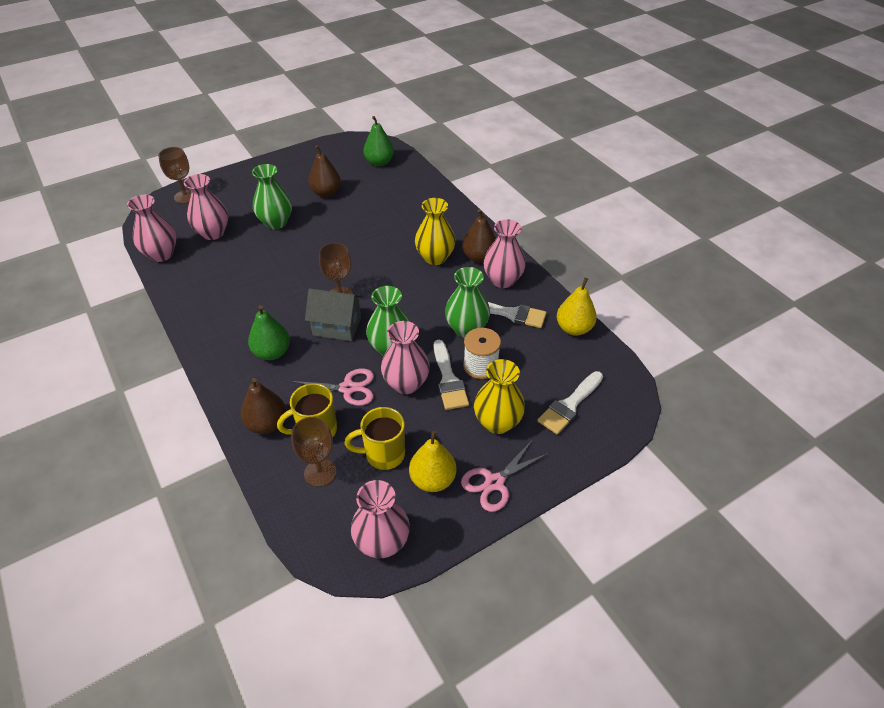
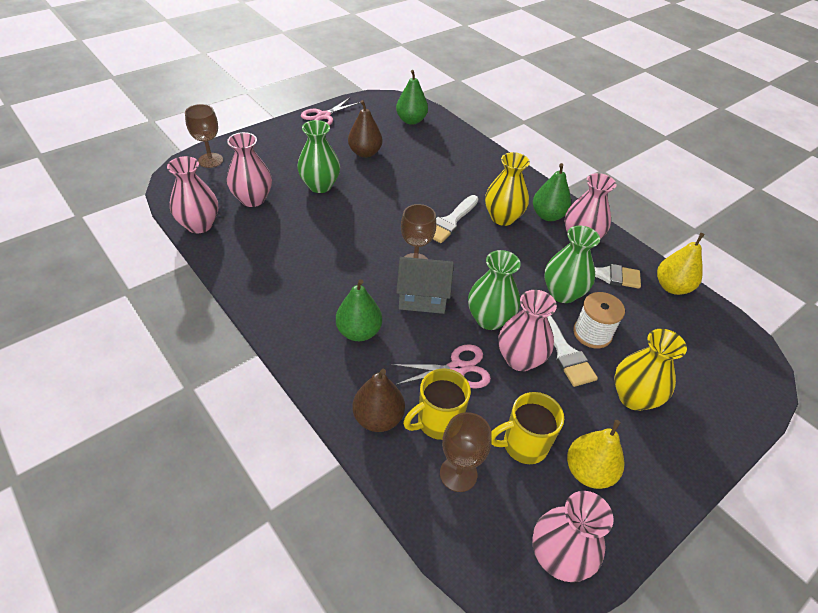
camera: 10 degrees left, 0 degrees up
pink scissors [461,441,548,512] -> pink scissors moved to [301,97,361,126]
brown pear [462,209,496,263] -> green pear [533,163,571,221]
white brush [537,371,603,435] -> white brush moved to [433,195,479,243]

